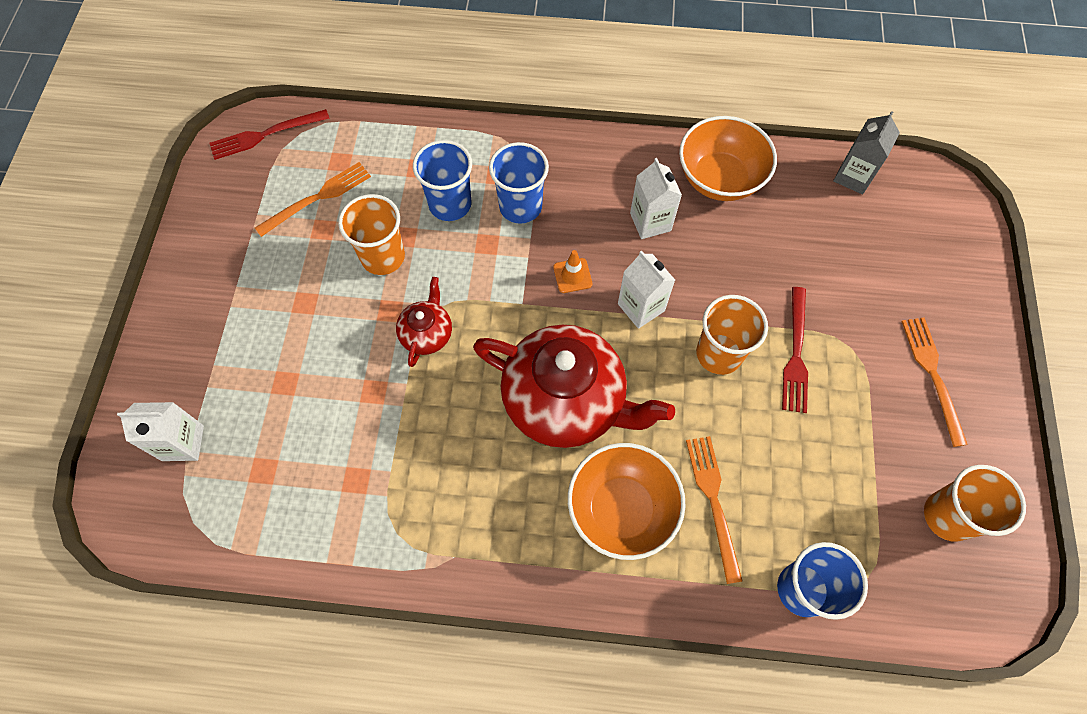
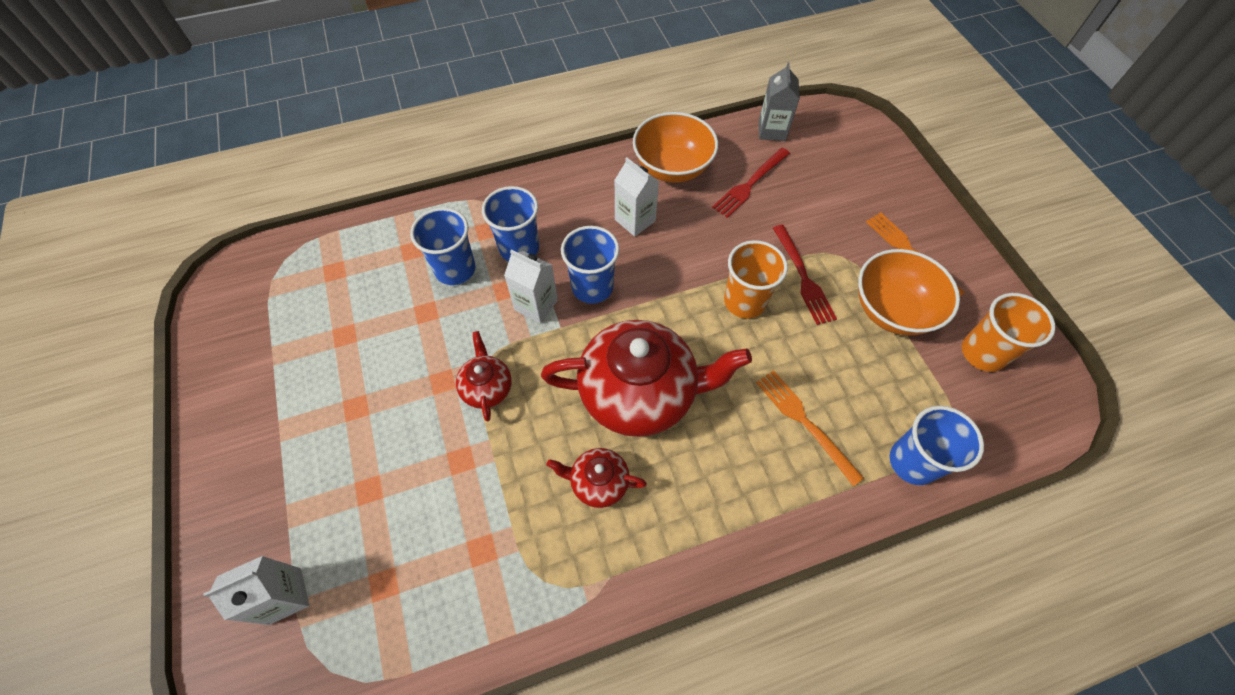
camera: 25 degrees left, 5 degrees down
red fork [209,109,330,160] -> red fork moved to [712,148,790,218]
orange fork [255,162,371,237] -> none
orange cup [338,194,405,275] -> none
orange traffic cone [553,250,592,293] -> blue cup [561,226,620,304]
orange bowl [568,443,686,560] -> orange bowl moved to [858,249,960,335]
white carton [618,251,675,329] -> white carton moved to [504,249,558,323]
none -> red teapot [547,448,647,508]

